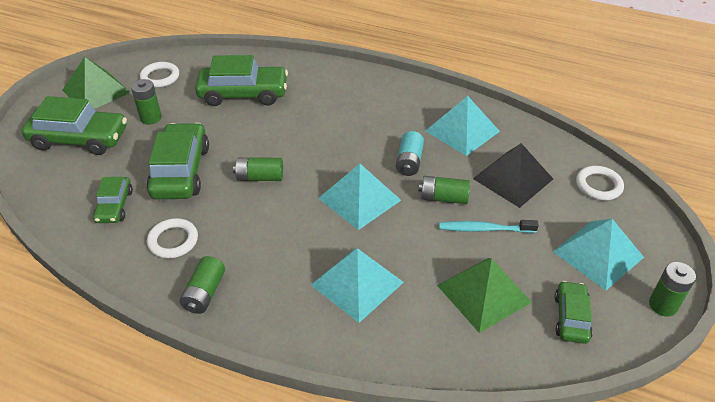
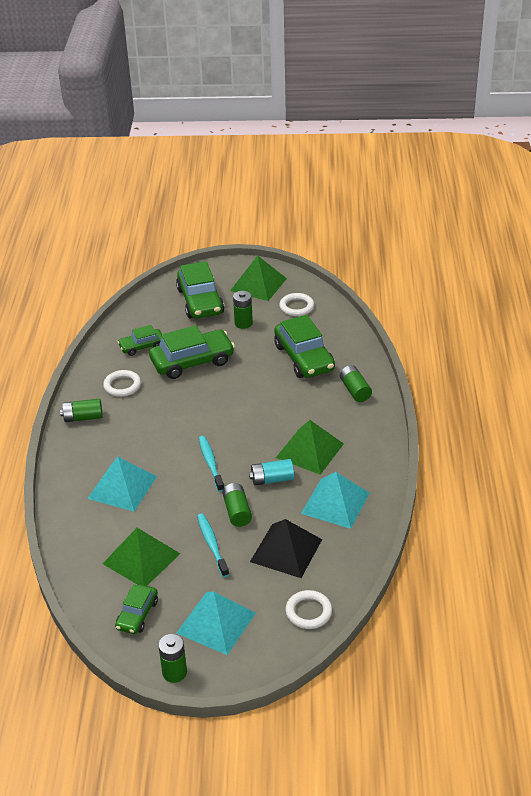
camera: 70 degrees right, 5 degrees down
green battery [233,157,283,181] -> green battery moved to [340,365,372,402]
turquoise pyramid [318,164,401,230] -> turquoise toothbrush [199,436,224,492]
green car [555,281,593,344] -> green car turned 120 degrees clockwise [115,584,158,634]
none -> green pyramid [276,420,344,475]

